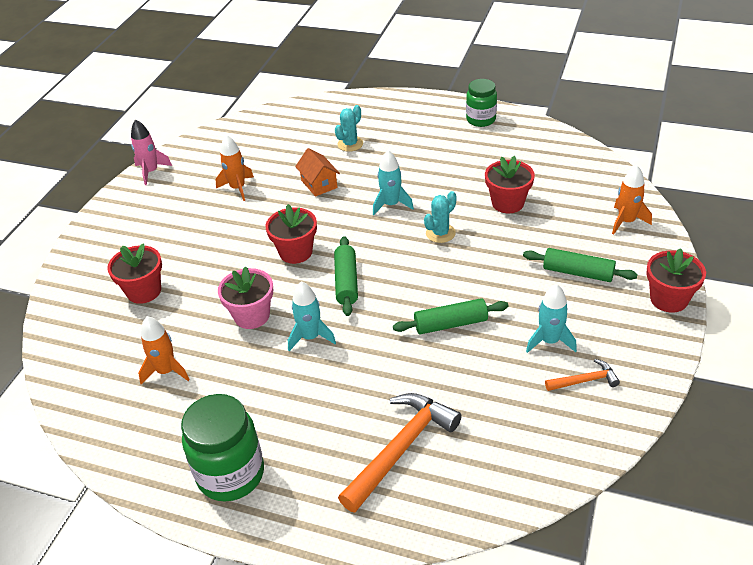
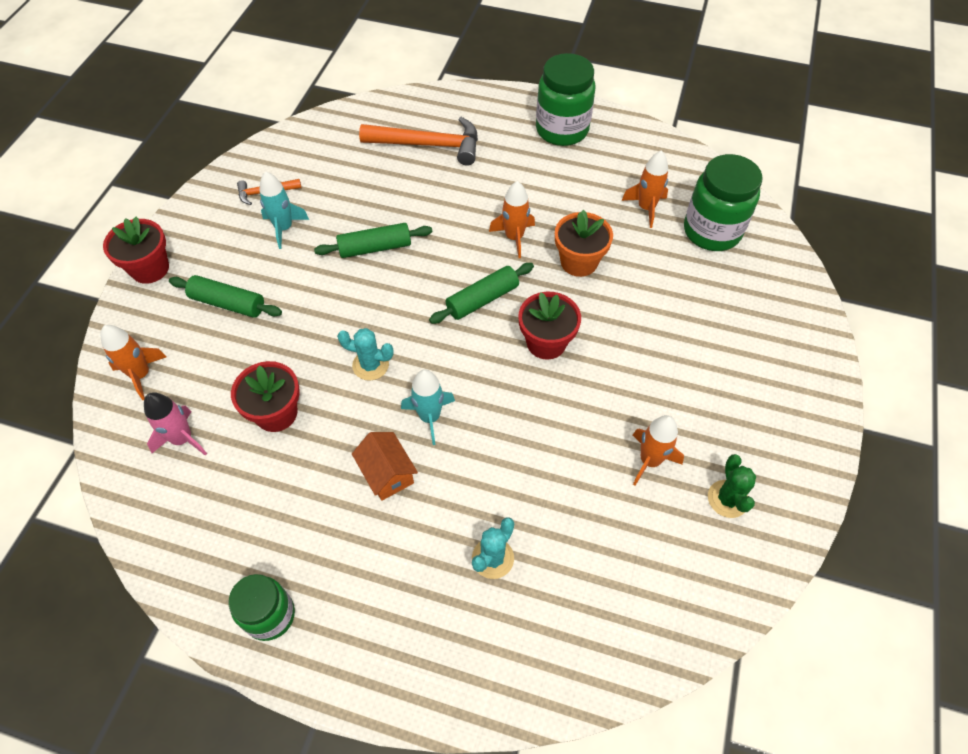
camera: 175 degrees right, 15 degrees up
red flower pot [107,243,162,304] -> none
pink rocket [131,119,172,185] -> pink rocket moved to [144,392,207,456]
pink flower pot [218,266,273,329] -> orange flower pot [555,210,613,277]
turquoise rocket [288,281,336,351] -> orange rocket [489,181,535,258]
orange house [295,148,340,197] -> orange house moved to [352,432,418,501]
green rolling pin [334,236,358,316] -> green rolling pin turned 60 degrees clockwise [429,263,534,324]
orange hammer [338,393,462,513] -> orange hammer turned 120 degrees counterclockwise [359,117,478,166]
turquoise cactus [424,191,457,243] -> turquoise cactus turned 60 degrees clockwise [337,328,394,381]
none -> green jar [684,154,763,251]
none -> green cactus [708,454,756,518]

